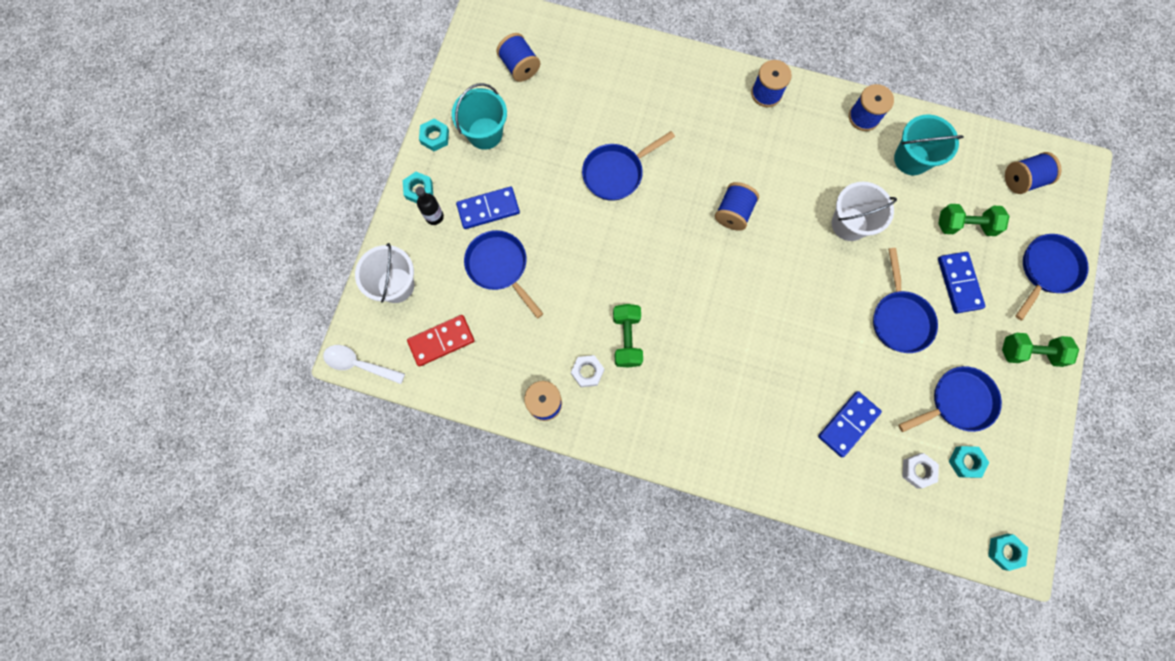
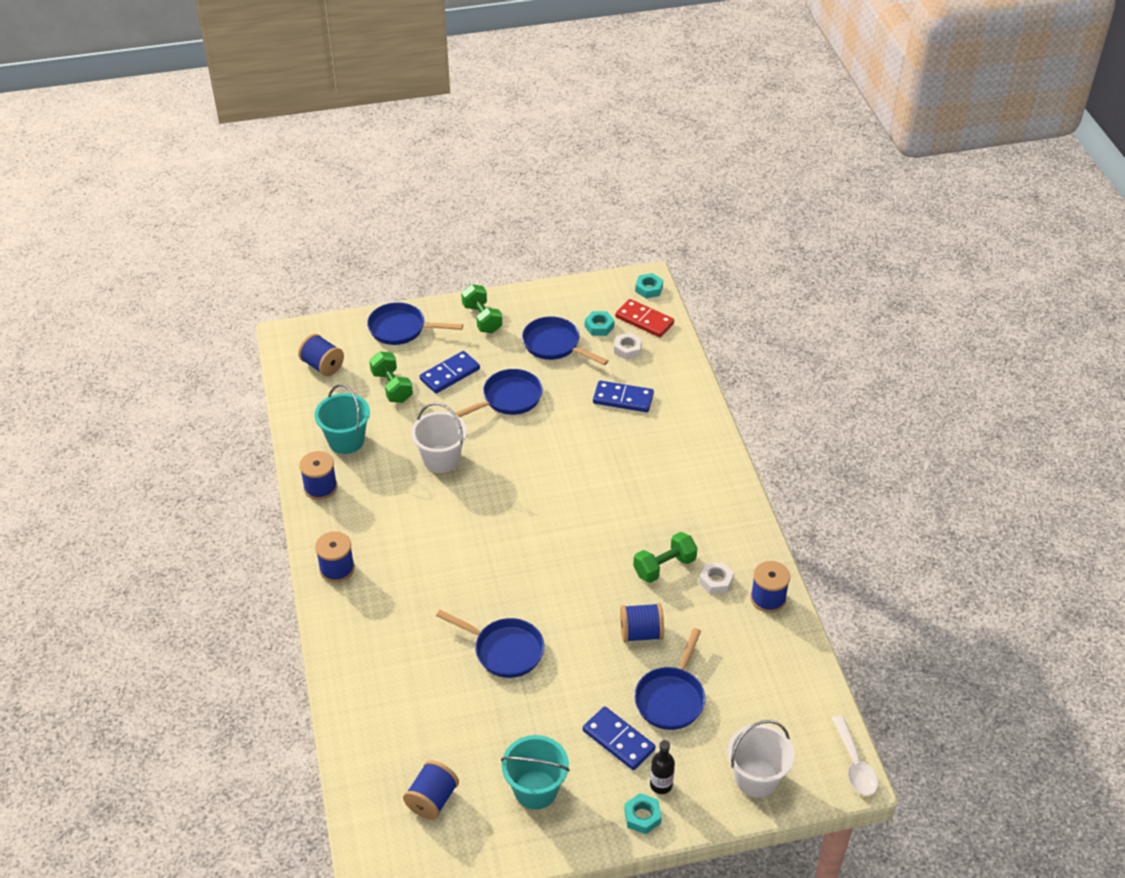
camera: 120 degrees left, 30 degrees down
red domino [407,315,475,367] -> red domino moved to [615,299,674,337]
turquoise nut [419,119,449,151] -> none
blue spool [715,182,759,231] -> blue spool moved to [620,603,664,642]

